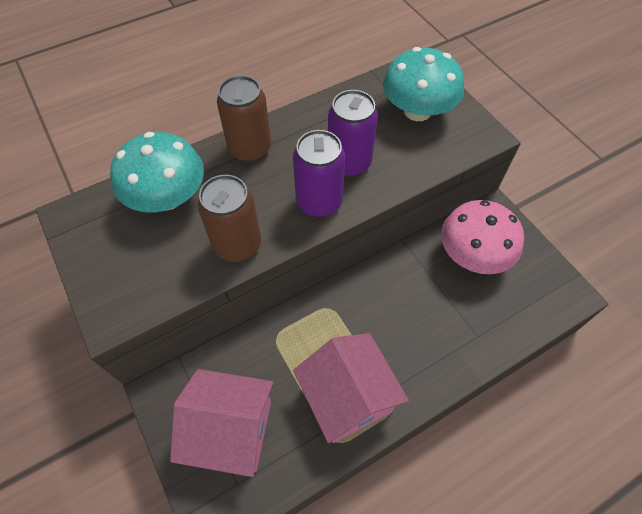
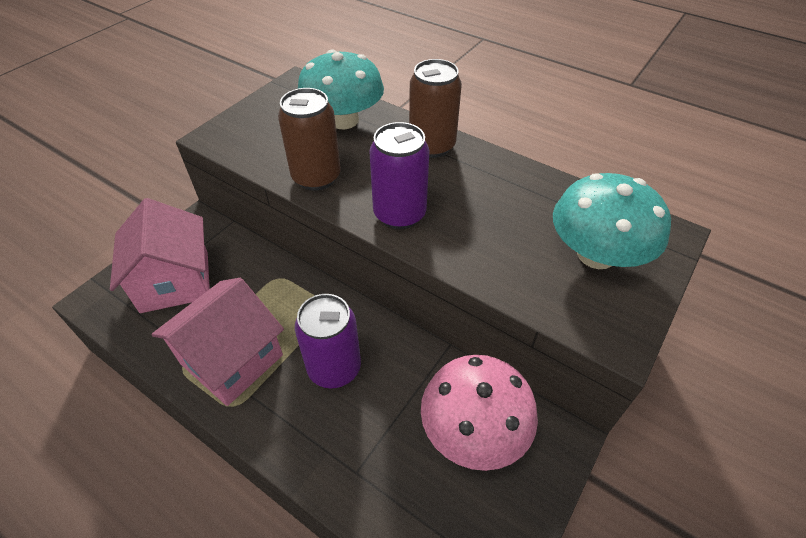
camera: 65 degrees right, 10 degrees down
purple can [328,90,378,177] -> purple can moved to [295,294,361,388]

